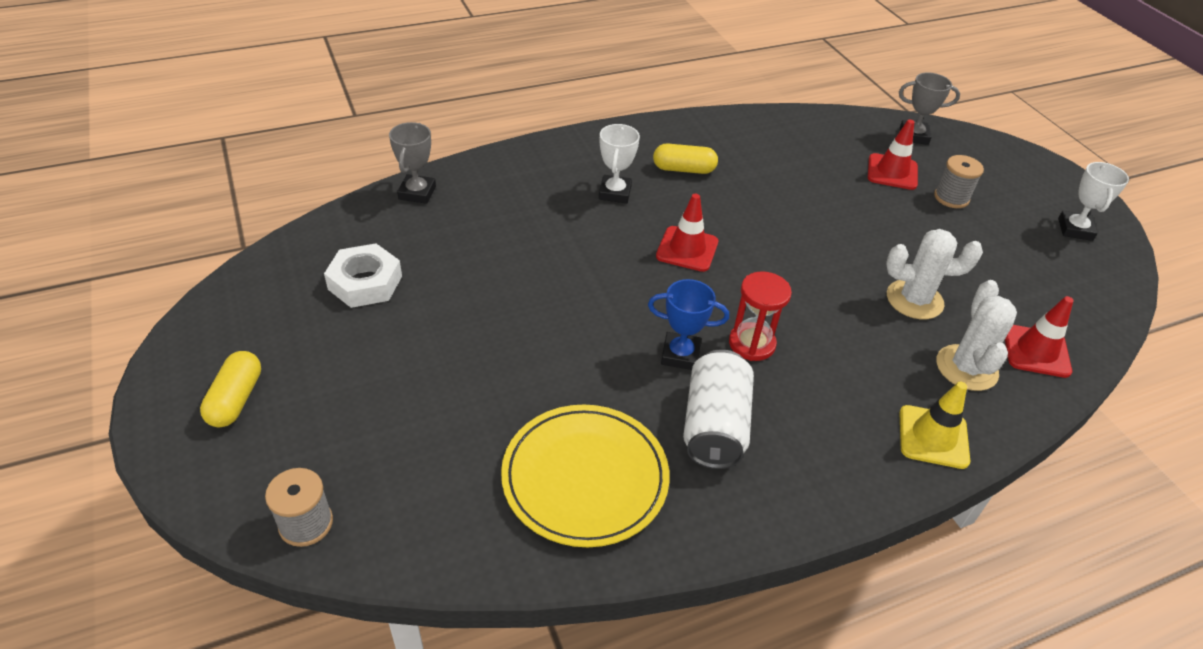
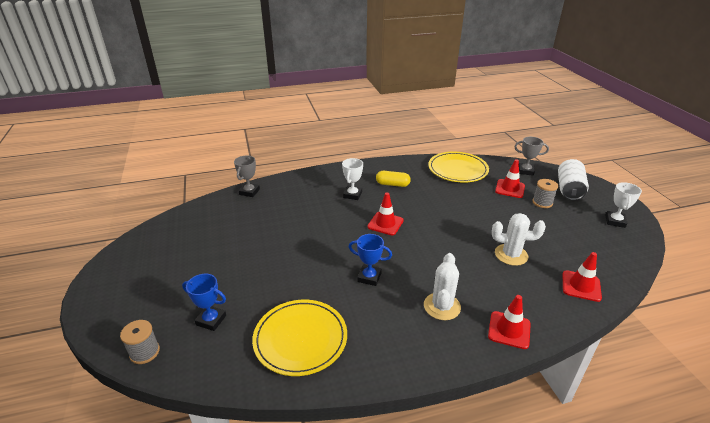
camera: 10 degrees right, 10 degrees down
yellow capsule [200,351,261,427] -> none
white nut [324,244,402,308] -> none
white can [683,350,754,469] -> white can moved to [558,159,589,200]
red hourglass [729,271,792,361] -> none
yellow traffic cone [899,382,970,469] -> red traffic cone [488,295,531,349]
white cactus [937,280,1017,391] -> white cactus moved to [424,253,461,320]
none -> blue trophy [182,274,226,331]
none -> yellow plate [428,152,489,183]

